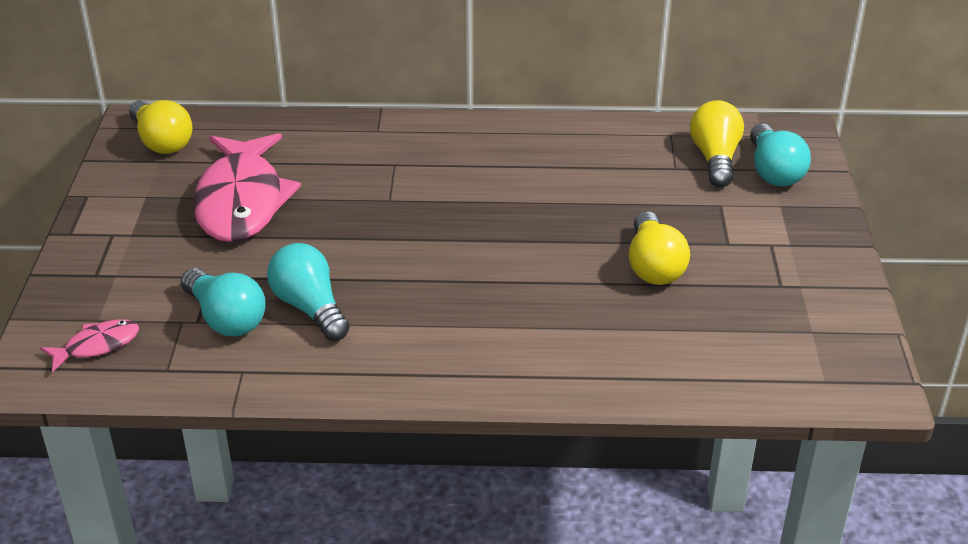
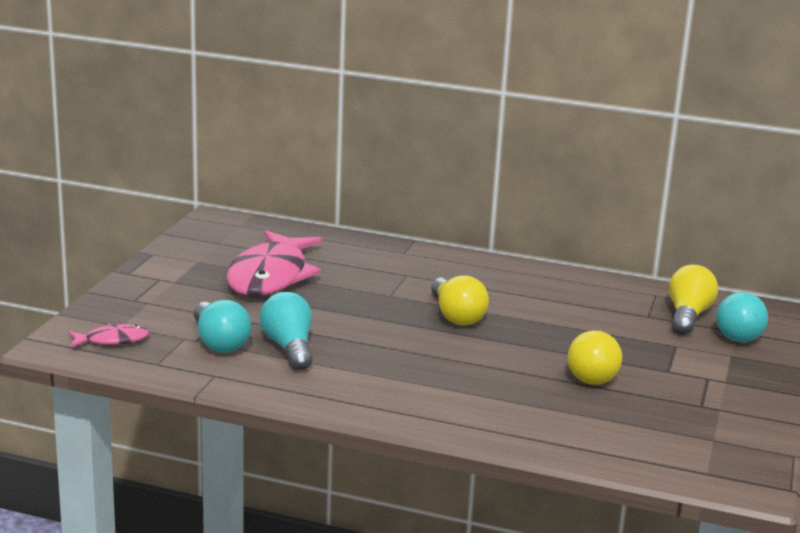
camera: 15 degrees right, 15 degrees down
yellow light bulb [129,100,193,154] -> yellow light bulb moved to [431,275,489,325]

